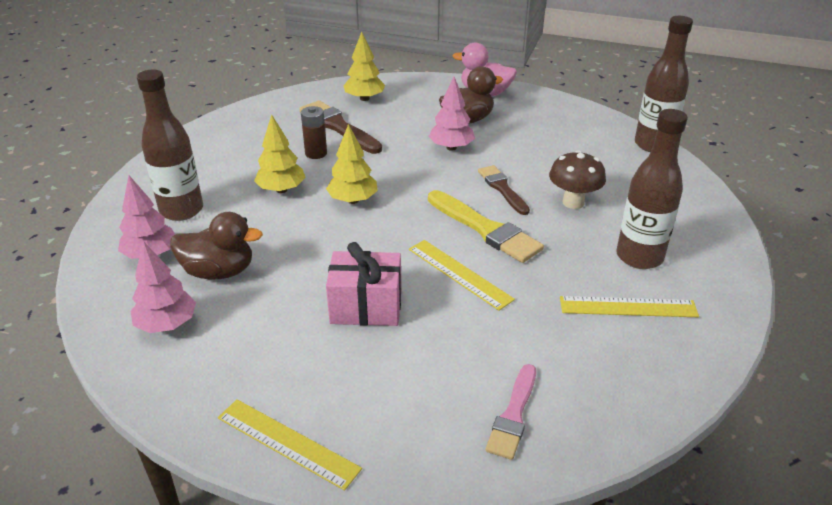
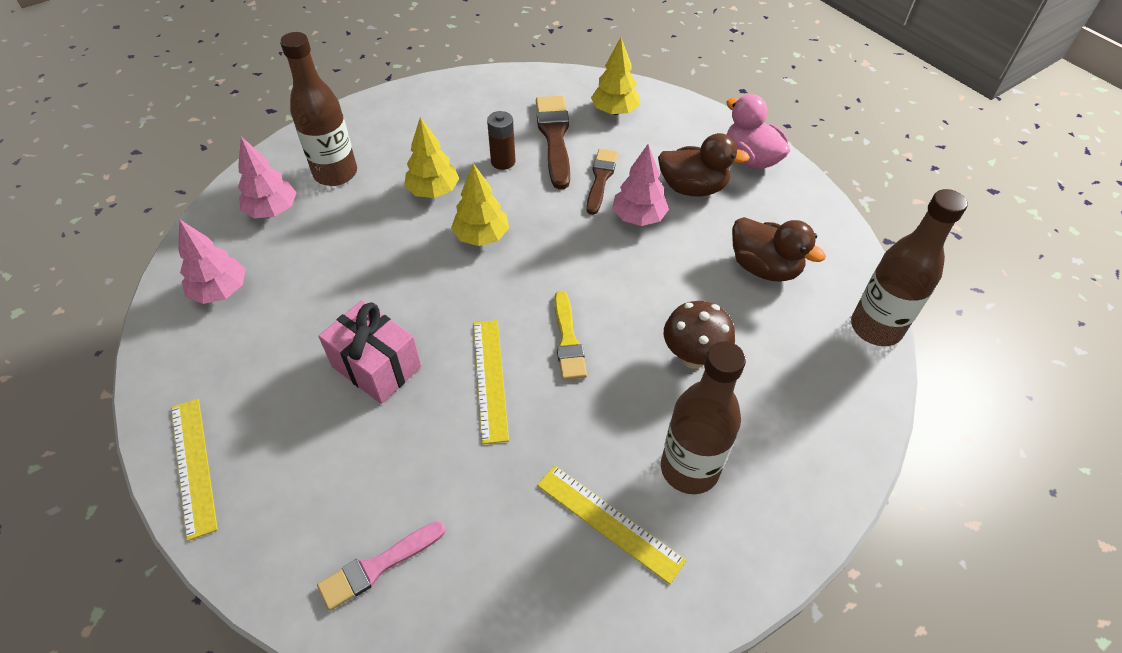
camera: 35 degrees right, 15 degrees up
brown duck [170,212,263,279] -> brown duck moved to [732,217,826,281]
yellow brush [428,190,544,263] -> yellow brush [554,291,587,380], size x0.65
brown brush [478,165,530,215] -> brown brush moved to [586,149,618,215]

